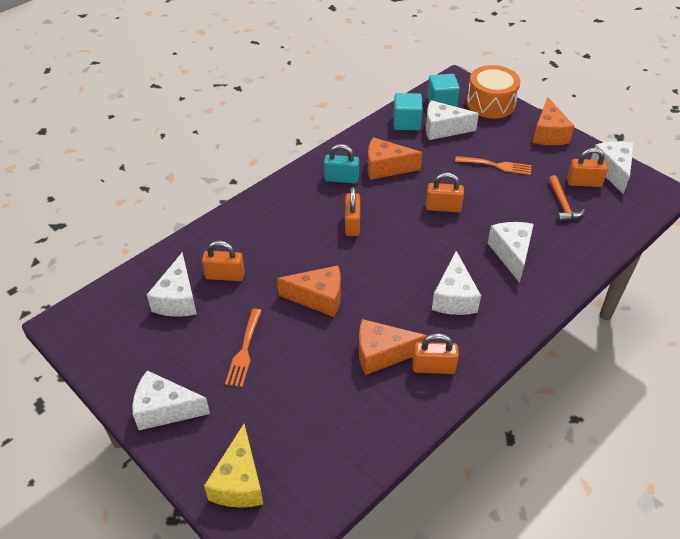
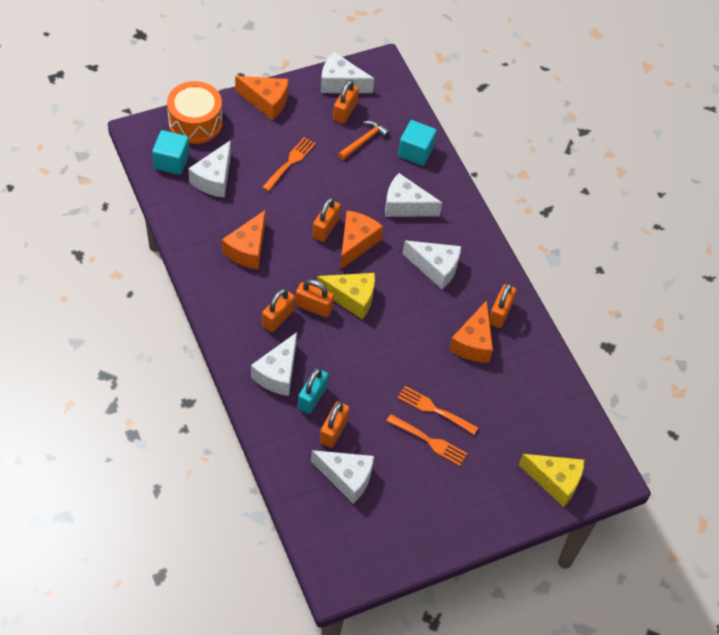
camera: 75 degrees left, 10 degrees up
white cheese [133,370,210,430] -> white cheese moved to [251,332,297,396]
orange cheese [277,265,341,317] -> orange cheese moved to [340,211,383,270]
turquoise padlock [324,144,359,184] -> turquoise padlock moved to [298,368,328,414]
turquoise cube [393,93,423,130] -> turquoise cube moved to [398,120,437,166]
orange hammer [549,175,585,221] -> orange hammer turned 60 degrees counterclockwise [338,120,390,160]
none -> orange padlock [262,289,295,332]
none -> yellow cheese [316,273,375,320]
none -> orange fork [397,386,478,435]

